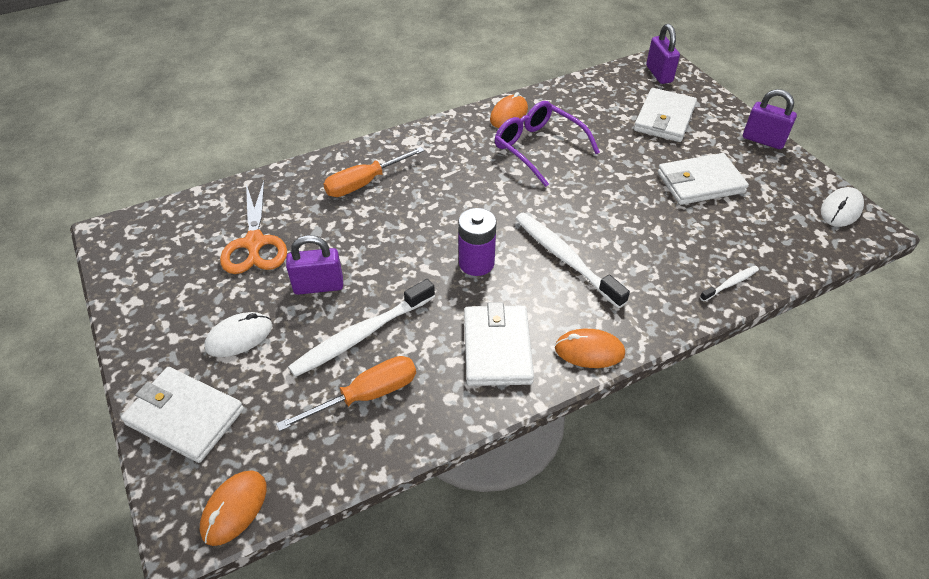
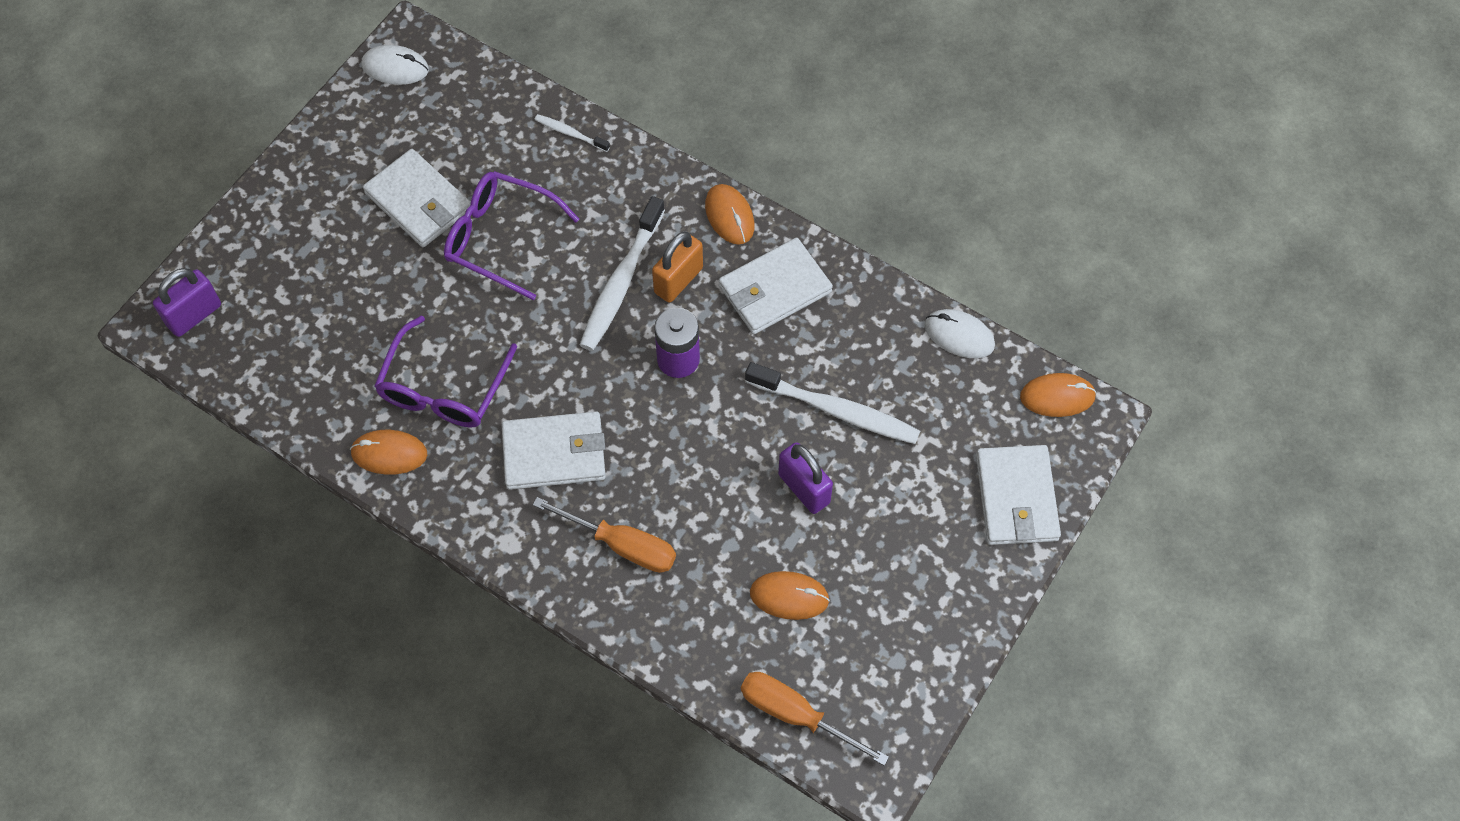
camera: 120 degrees left, 15 degrees up
white mouse [204,312,272,357] -> white mouse moved to [925,309,995,358]
orange scissors [220,181,287,274] -> orange mouse [750,571,830,620]
orange screwdriver [276,356,416,431] -> orange screwdriver moved to [741,672,889,766]
white wallet [634,88,697,142] -> white wallet moved to [501,411,606,490]
purple padlock [743,89,797,149] -> none
none -> purple glasses [444,171,579,300]
none -> orange padlock [652,232,703,303]

